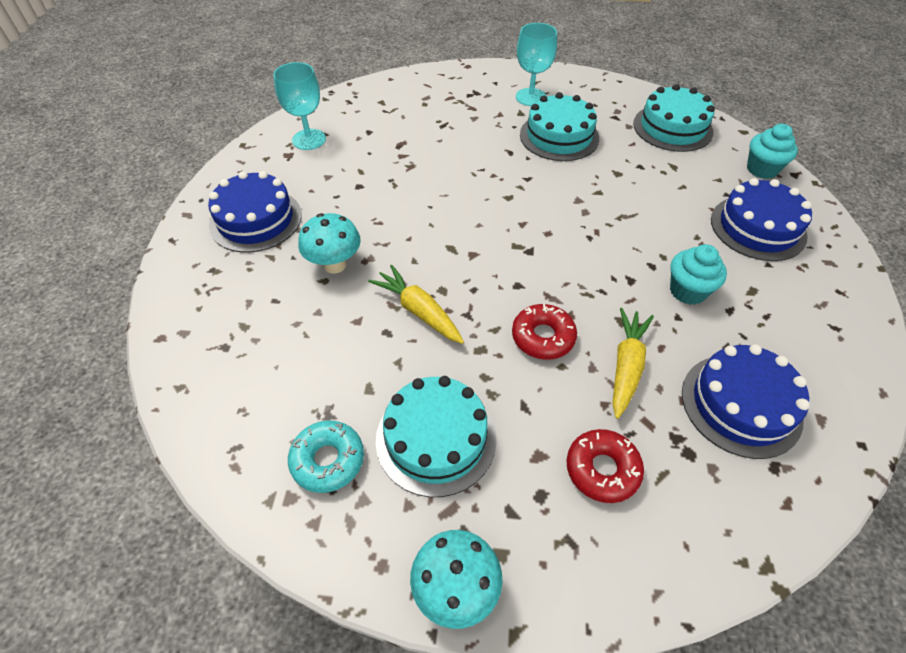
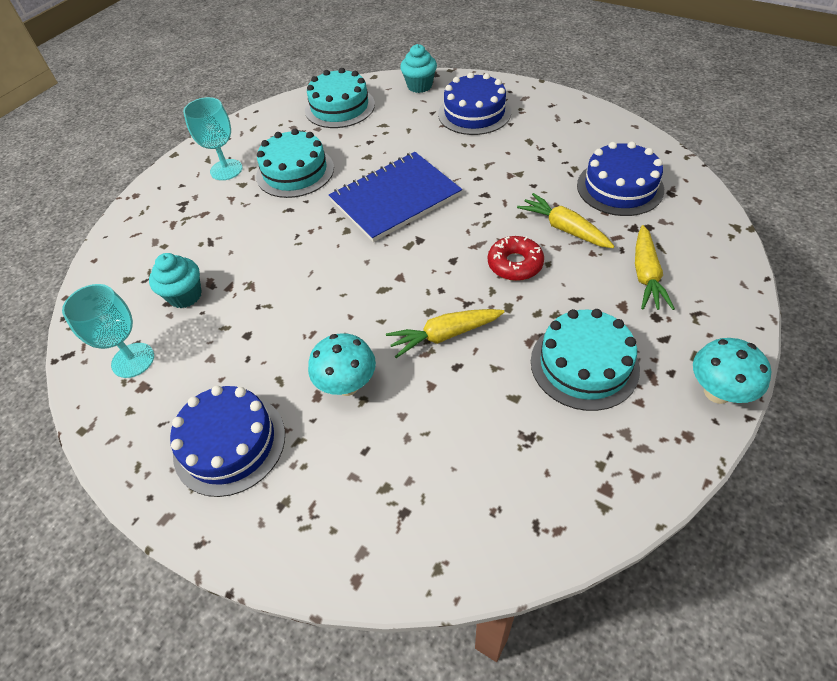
camera: 60 degrees left, 0 degrees up
turquoise donut [288,420,364,493] -> none
red donut [567,429,644,503] -> yellow carrot [635,225,675,310]
turquoise cupcake [670,244,727,305] -> turquoise cupcake moved to [149,253,202,308]
none -> blue notebook [329,152,462,242]

